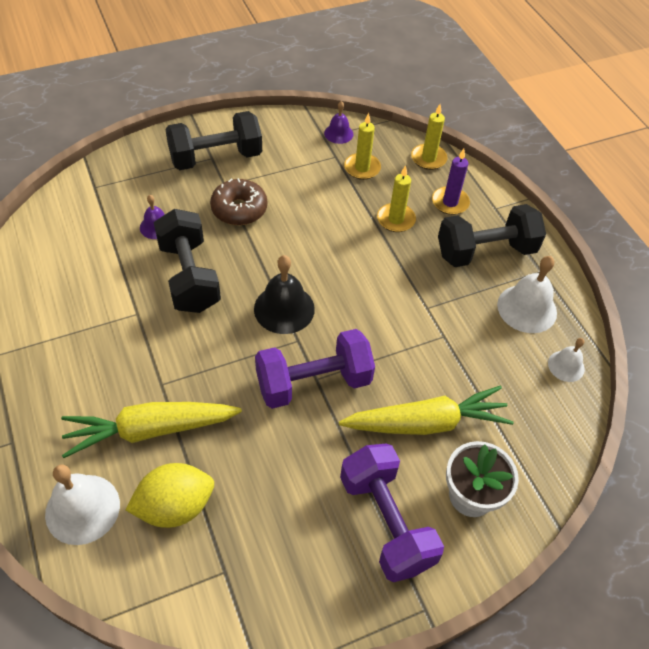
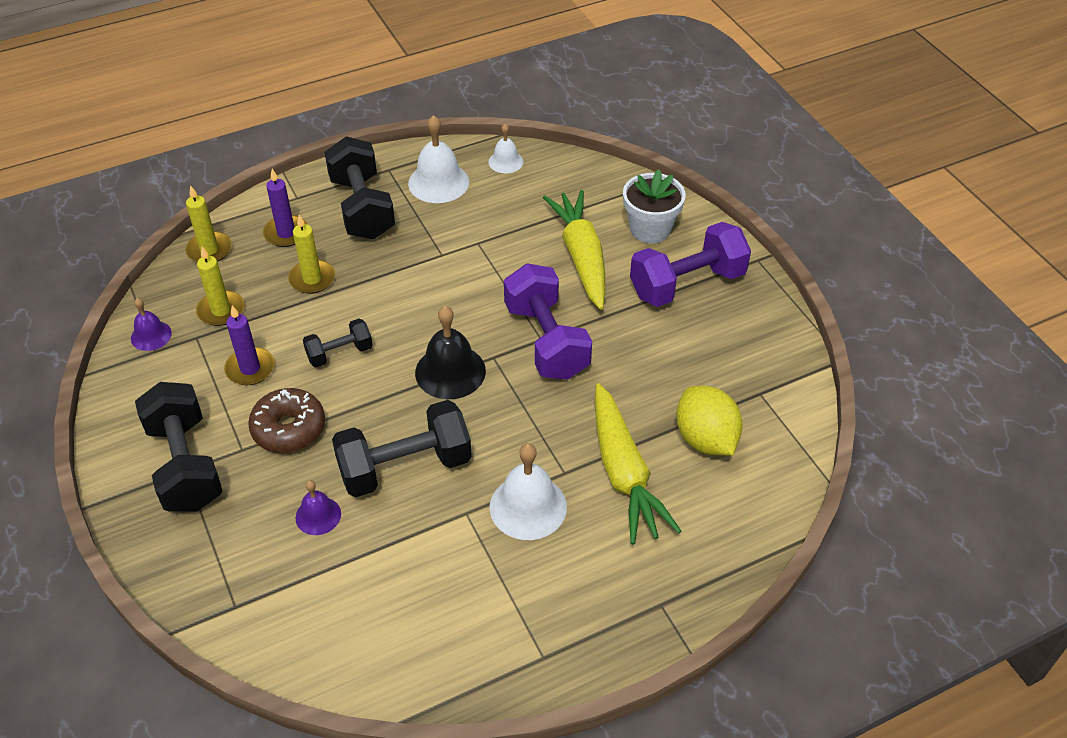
camera: 90 degrees left, 5 degrees down
white bell [45,465,120,545] -> white bell moved to [490,443,567,540]
none -> purple candle [224,305,275,385]
none -> black dumbbell [303,318,373,367]

